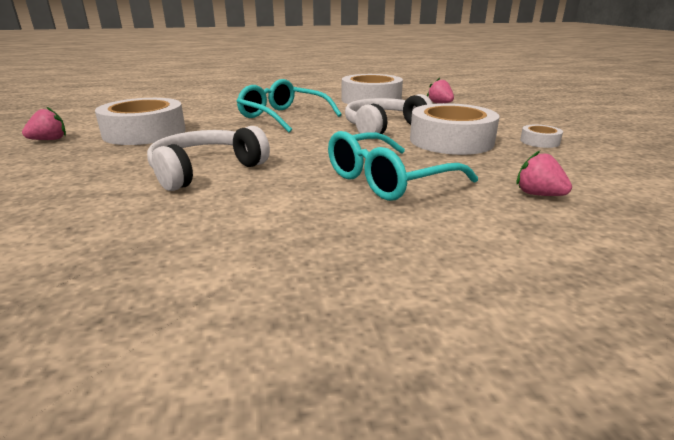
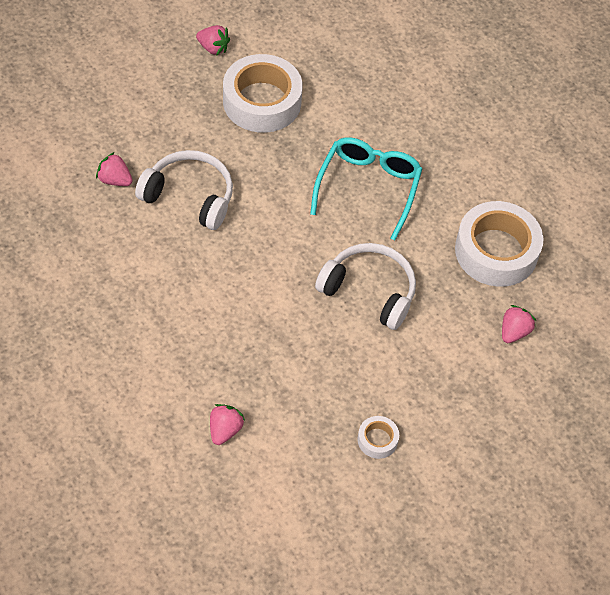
camera: 65 degrees right, 30 degrees up
turquoise glasses [328,131,478,201] -> none
white tape [410,103,500,155] -> none
none -> pink strawberry [96,152,133,186]

